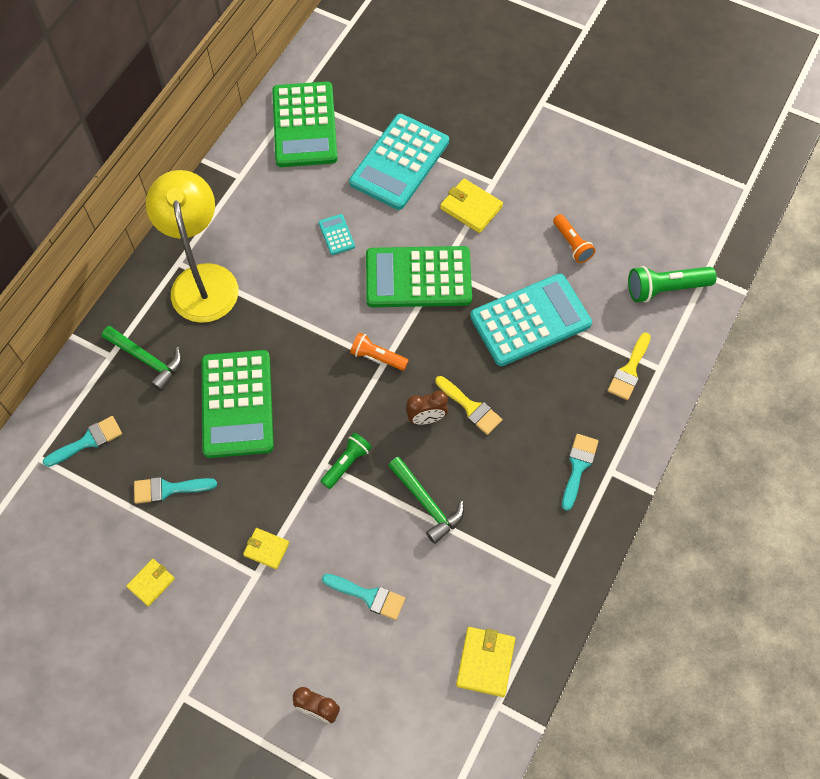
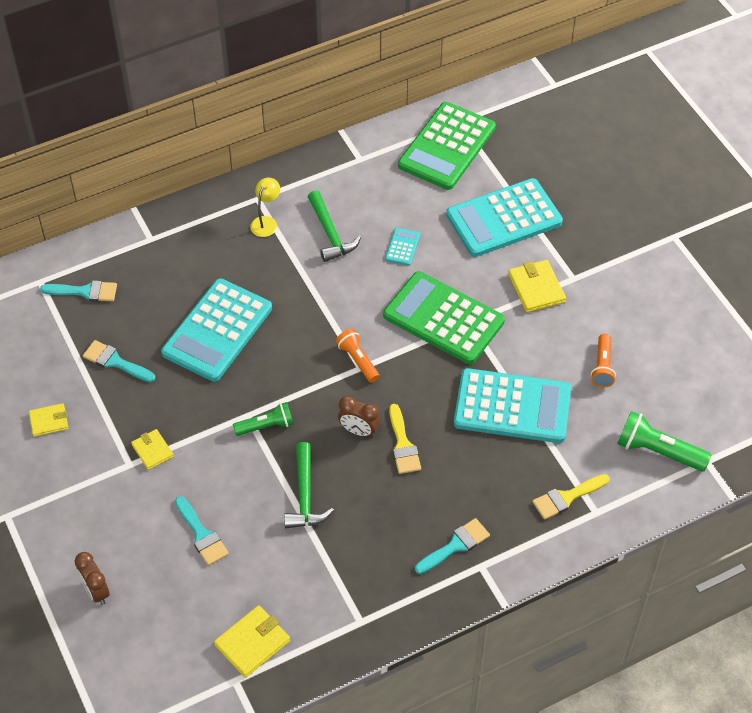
camera: 35 degrees right, 10 degrees down
green hammer [102,326,182,391] -> green hammer moved to [308,190,361,262]
yellow lamp [146,170,239,323] -> yellow lamp [250,178,280,237], size x0.41
green calculator [201,350,274,458] -> turquoise calculator [161,278,272,382]

